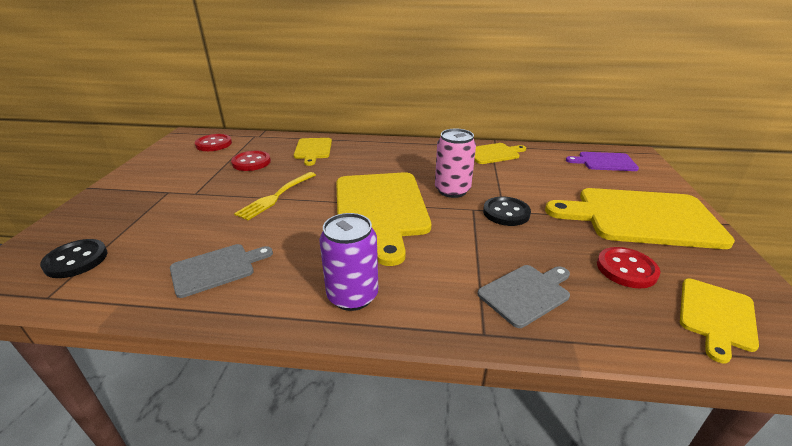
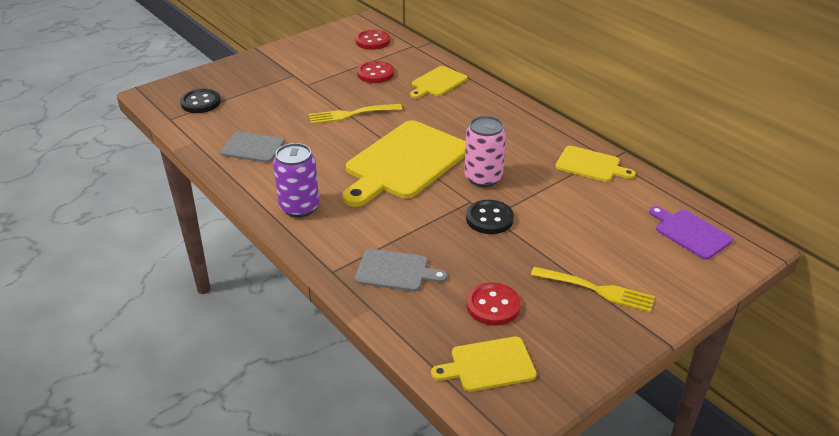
camera: 45 degrees right, 5 degrees up
yellow cutting board [545,188,735,249] -> yellow fork [531,267,655,313]

